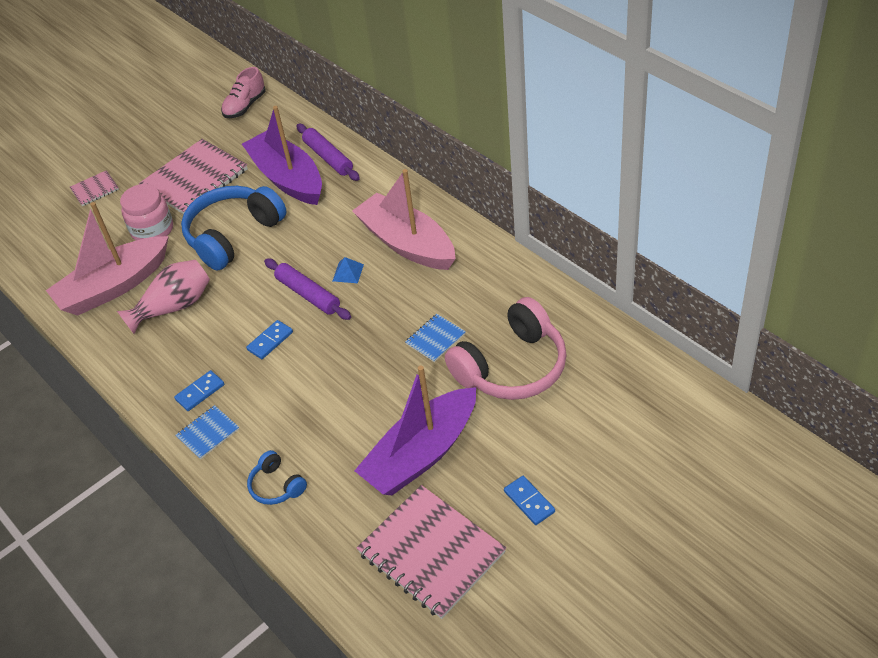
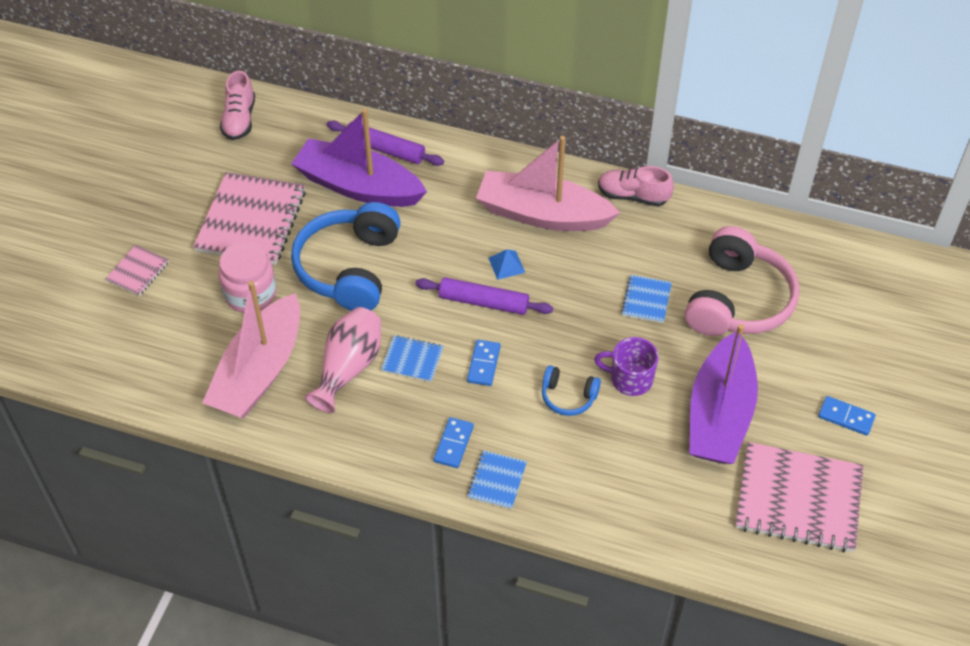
camera: 35 degrees left, 5 degrees up
blue headphones [247,450,307,505] -> blue headphones moved to [542,365,601,416]
none -> blue notebook [381,335,443,382]
none -> purple mug [594,337,659,396]
none -> pink shoe [598,166,674,207]

